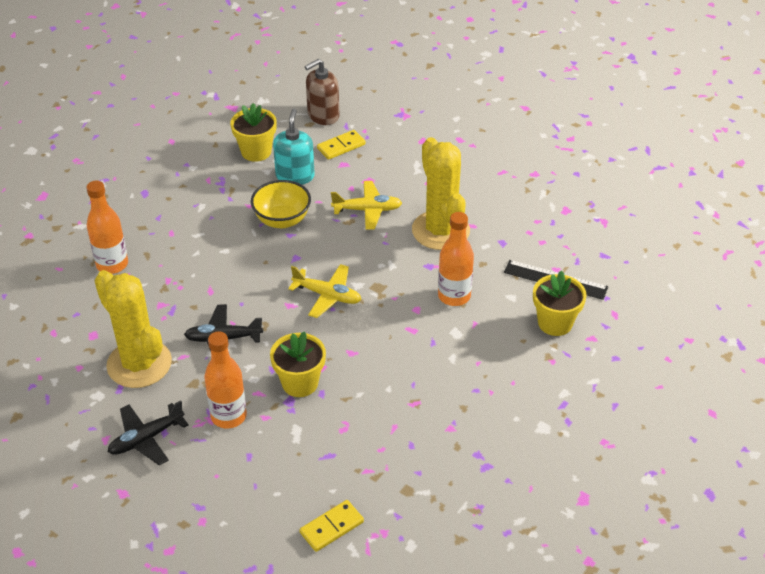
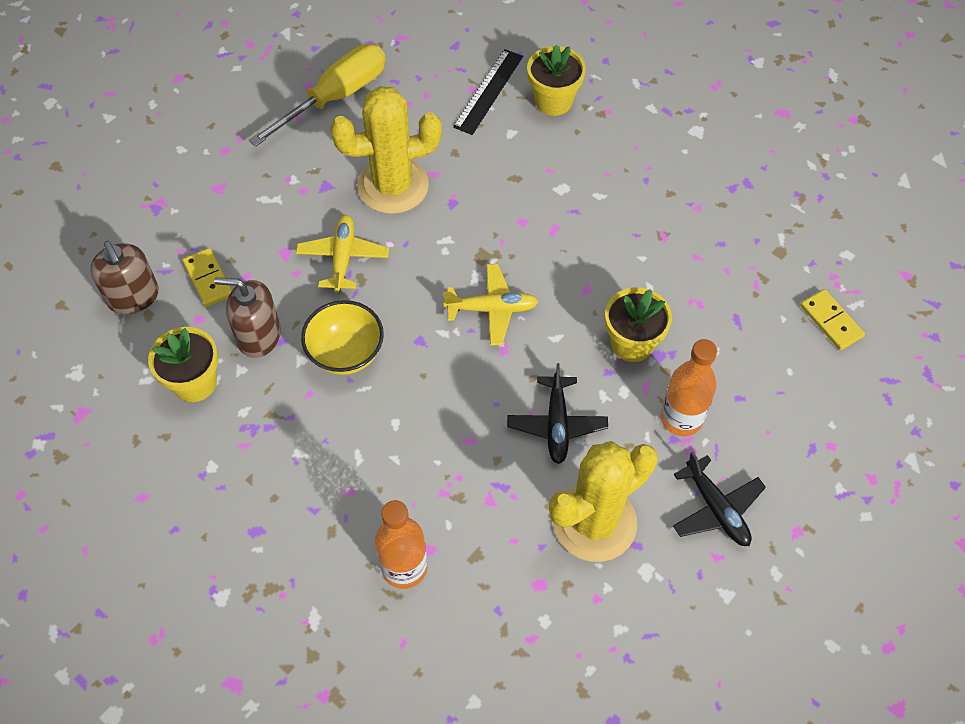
camera: 85 degrees left, 15 degrees up
turquoise soap dispenser [273,109,315,185] -> brown soap dispenser [214,277,281,358]
yellow plane [288,264,361,318] -> yellow plane turned 60 degrees clockwise [443,264,539,345]
orange bottle [438,212,474,306] -> none
none -> yellow screwdriver [249,44,386,147]

